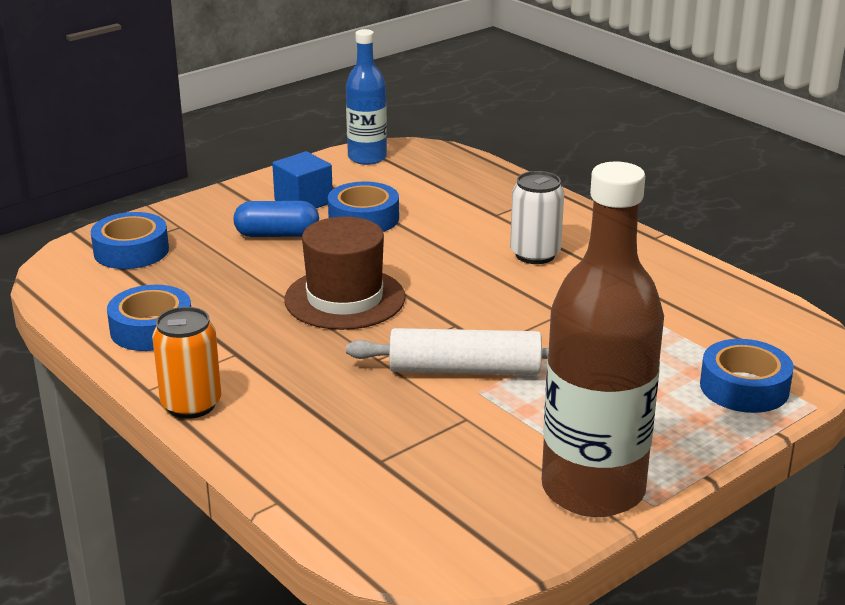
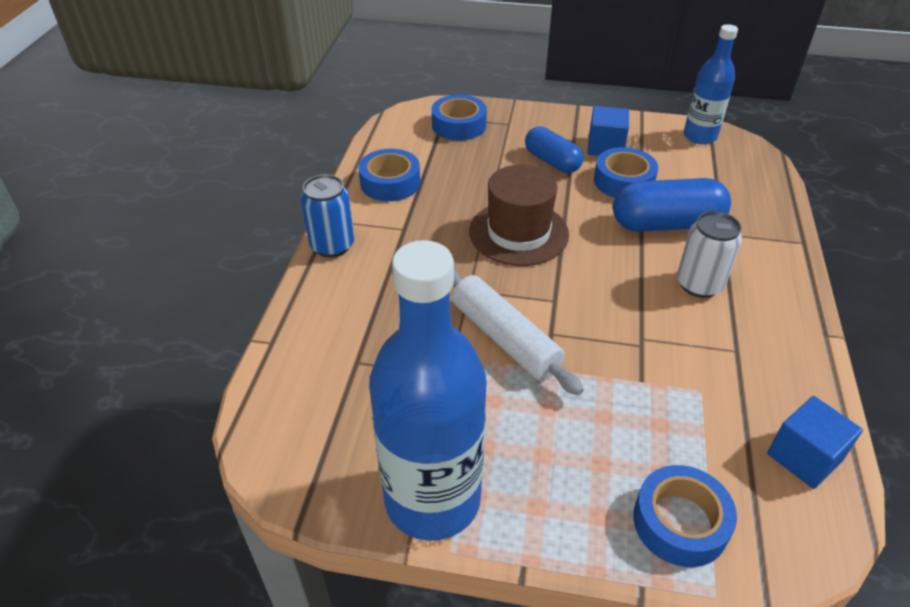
camera: 50 degrees right, 15 degrees up
orange can [152,307,221,419] -> blue can [301,174,354,258]
brown bottle [542,162,664,517] -> blue bottle [369,240,487,541]
none -> blue capsule [613,178,731,232]
none -> blue cube [767,396,863,489]

